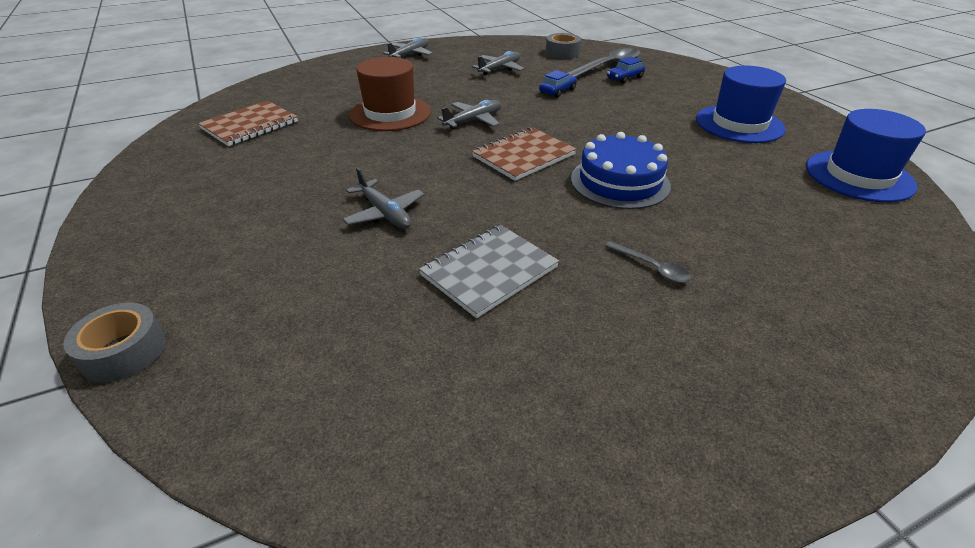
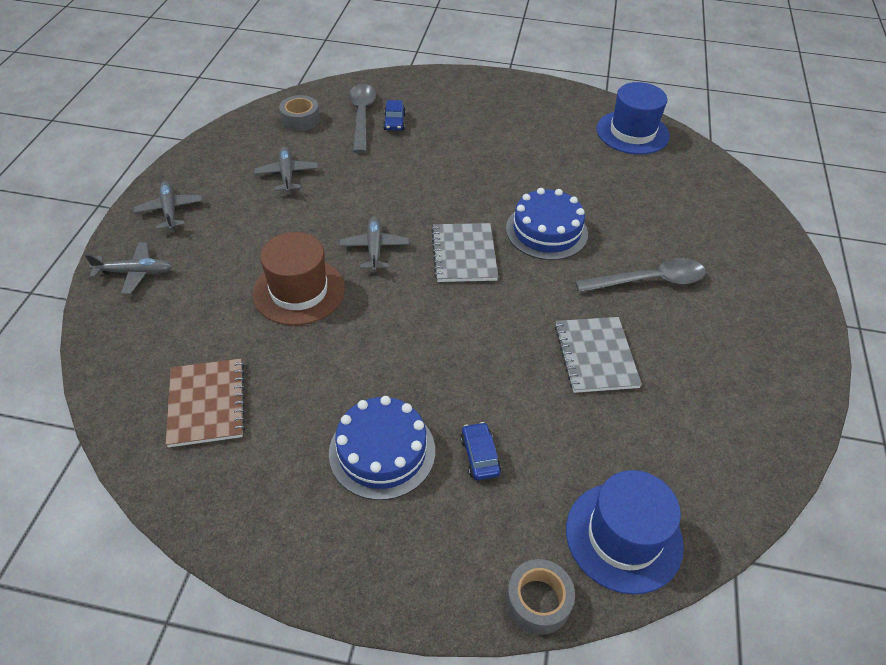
camera: 55 degrees left, 10 degrees up
grey plane [342,167,425,229] -> grey plane moved to [85,242,173,295]
brown notebook [472,127,577,181] -> grey notebook [431,223,498,282]
blue car [539,70,577,97] -> blue car moved to [460,422,501,480]
grey spoon [605,241,691,283] -> grey spoon [575,258,706,293], size x1.98
blue hat [696,65,786,143] -> blue hat moved to [566,470,684,594]
none -> blue cake [329,396,435,500]

